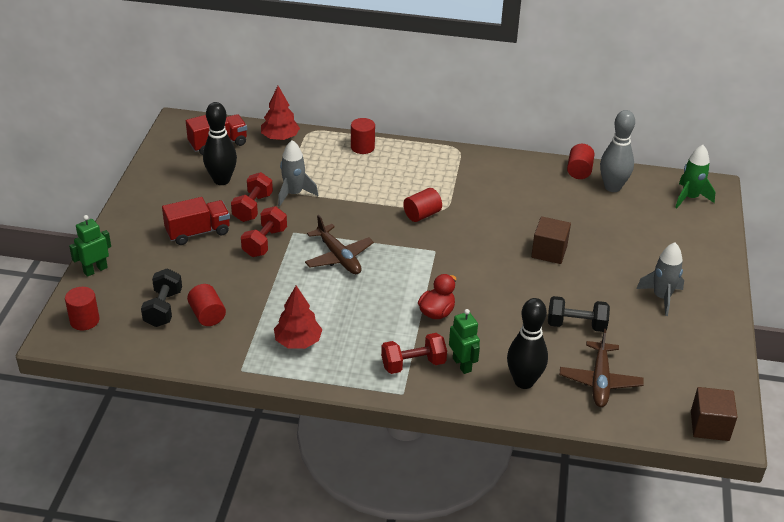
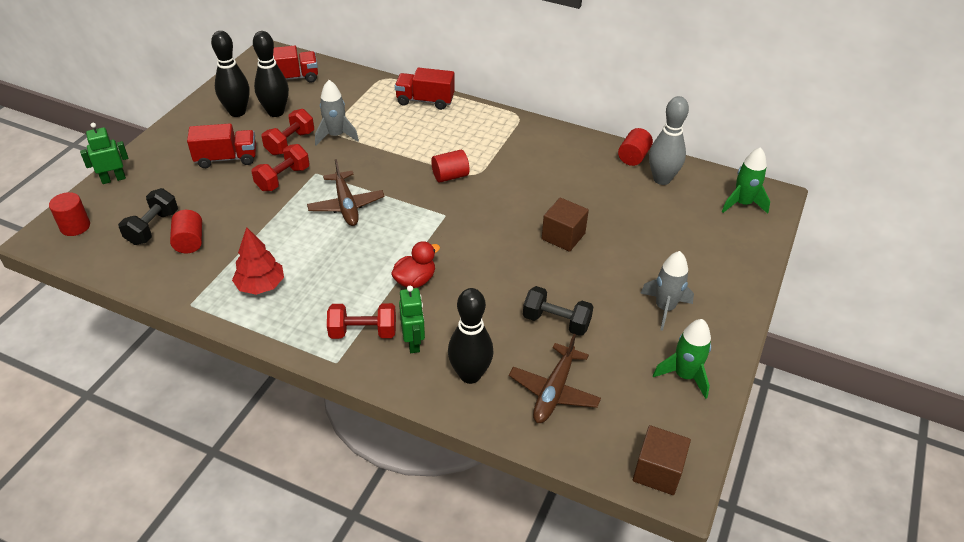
camera: 15 degrees right, 5 degrees up
red tree [261,86,300,141] -> none
red cylinder [351,118,375,154] -> red truck [395,68,454,110]
none -> black bowling pin [211,31,249,117]
none -> green rocket [653,319,711,399]

